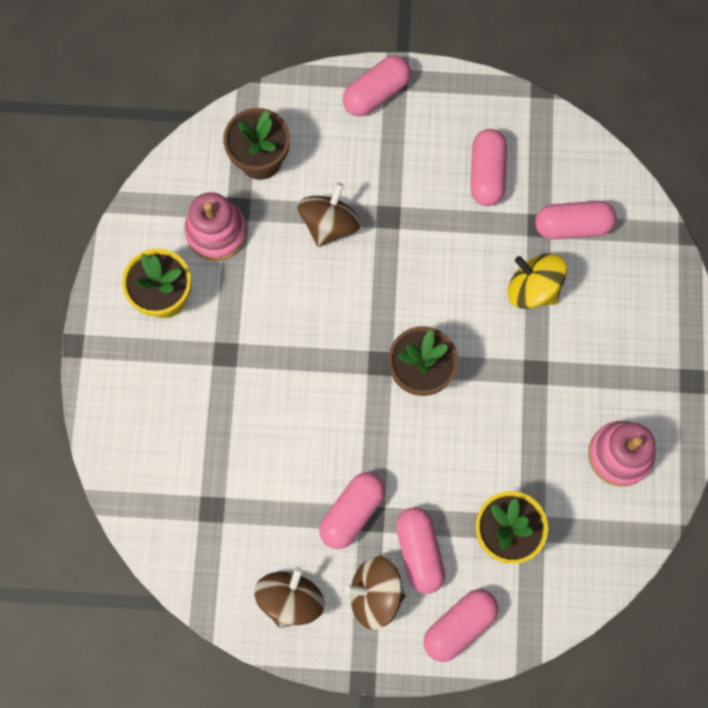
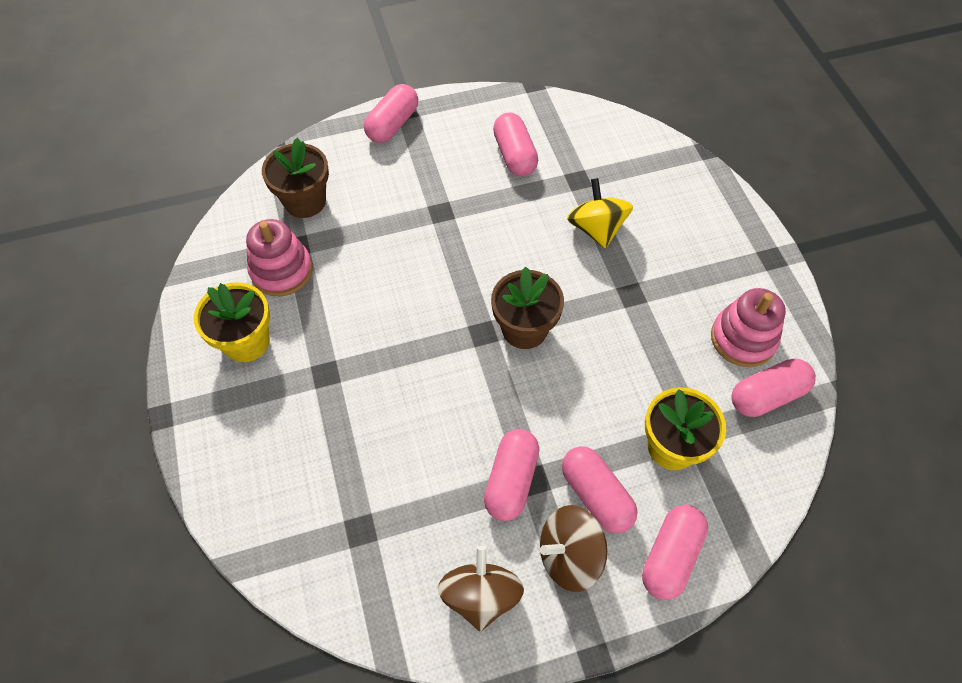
camera: 20 degrees left, 15 degrees down
brown spinning top [297,183,361,247] -> none
yellow spinning top [508,253,567,309] -> yellow spinning top turned 60 degrees clockwise [567,178,633,249]
pink capsule [535,201,617,240] -> pink capsule moved to [731,359,816,417]

